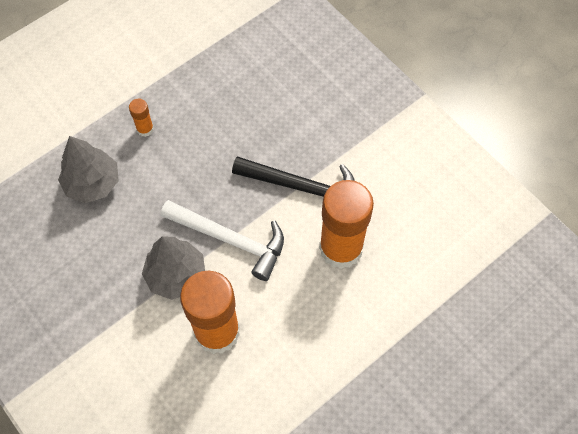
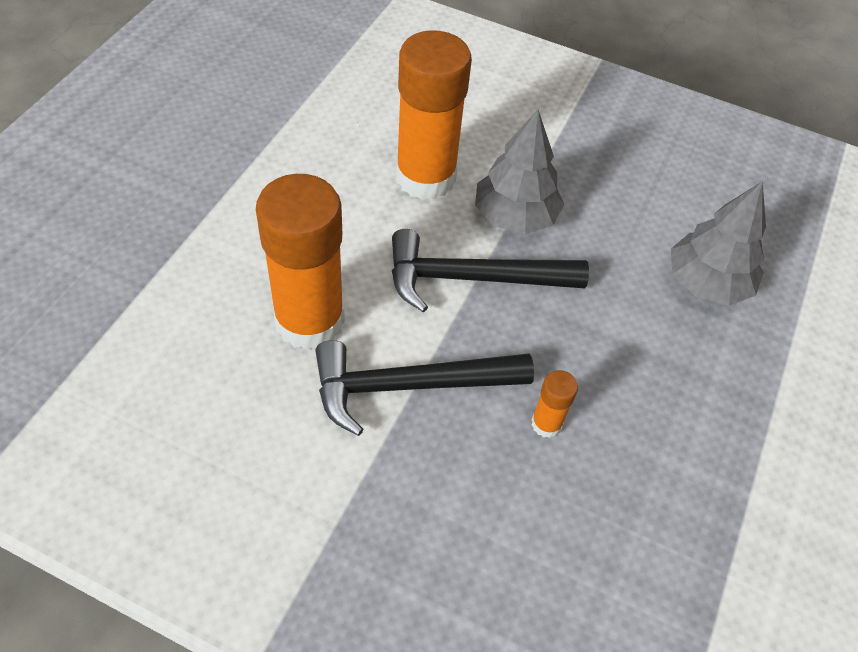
camera: 150 degrees right, 10 degrees down
orange glue stick [129,99,154,137] -> orange glue stick moved to [532,370,578,438]
white hammer [161,200,284,281] -> black hammer [392,229,589,312]

